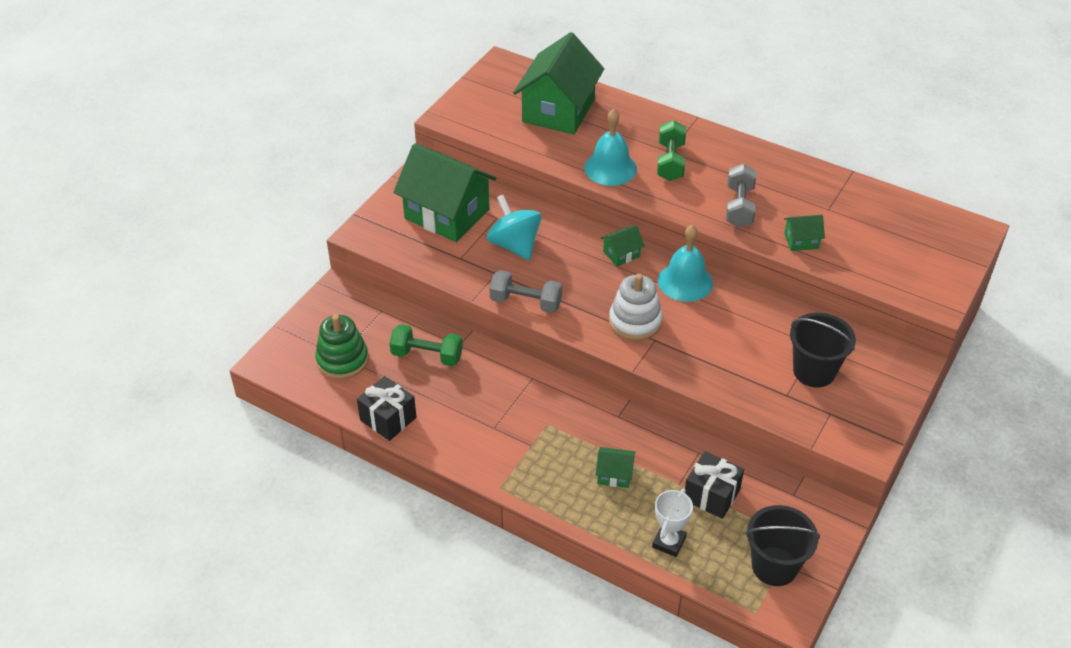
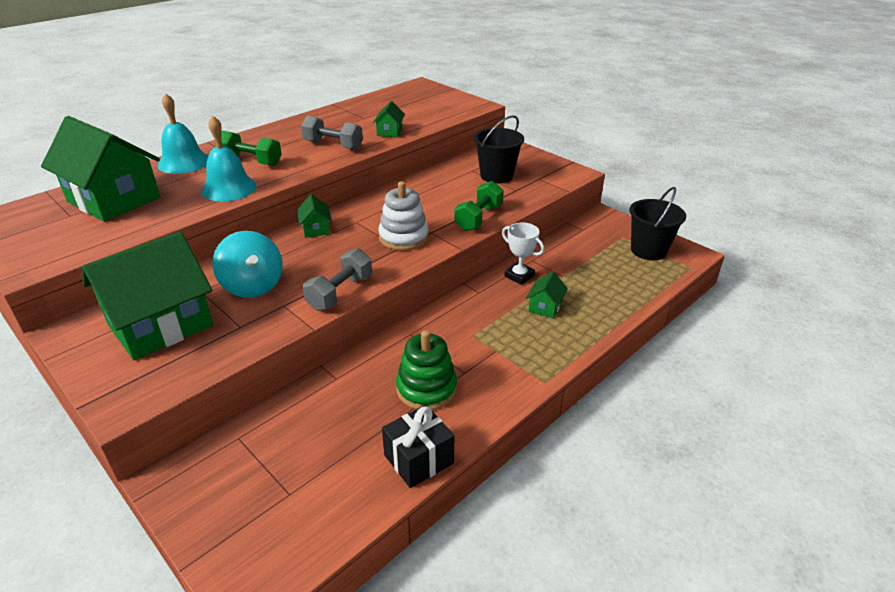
camera: 75 degrees left, 10 degrees down
green stacking toy [315,314,369,379] -> green stacking toy moved to [396,330,457,410]
green dumbbell [390,324,463,366] -> green dumbbell moved to [454,181,504,231]
turquoise spinning top [487,195,542,260] -> turquoise spinning top turned 105 degrees counterclockwise [213,231,283,298]
white trophy [652,489,693,557] -> white trophy moved to [502,223,544,285]
turquoise bell [658,225,713,302] -> turquoise bell moved to [158,93,208,174]
black gift [685,451,744,519] -> none

